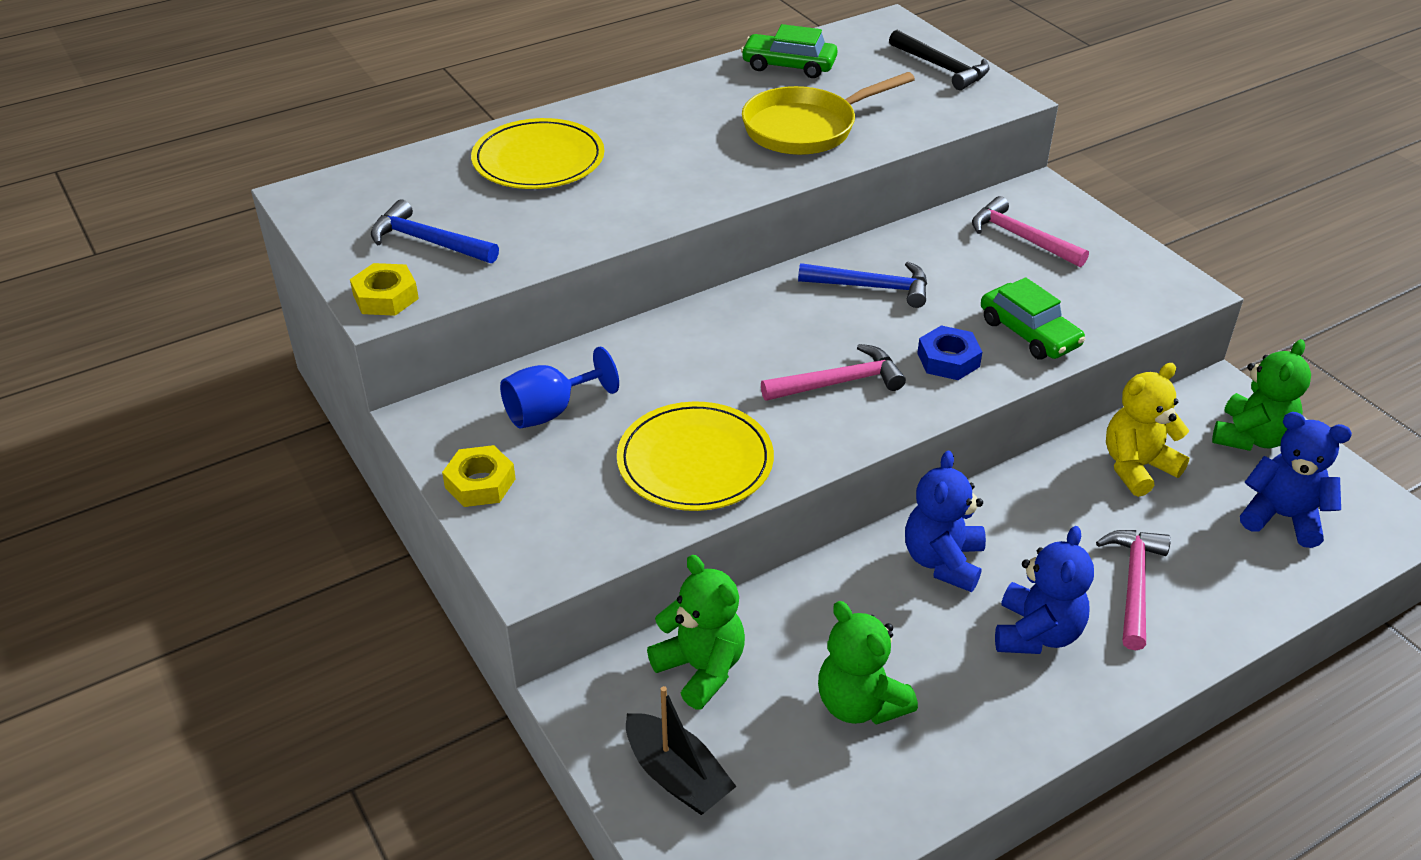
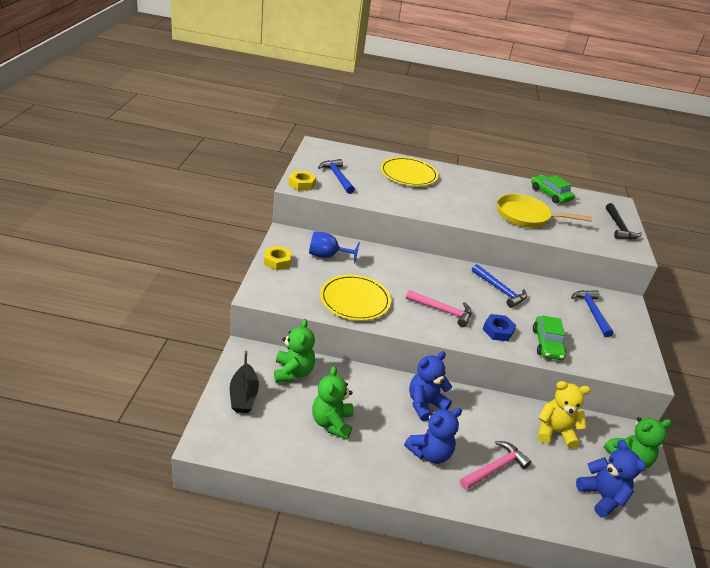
camera: 35 degrees right, 5 degrees down
pink hammer [972,196,1089,267] -> blue hammer [571,290,614,337]

